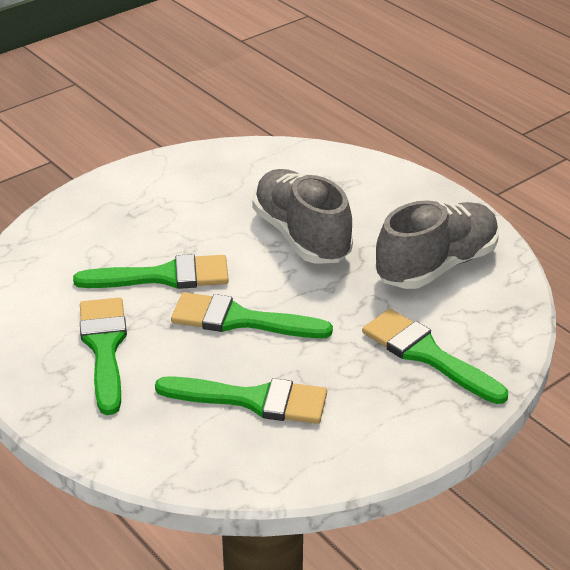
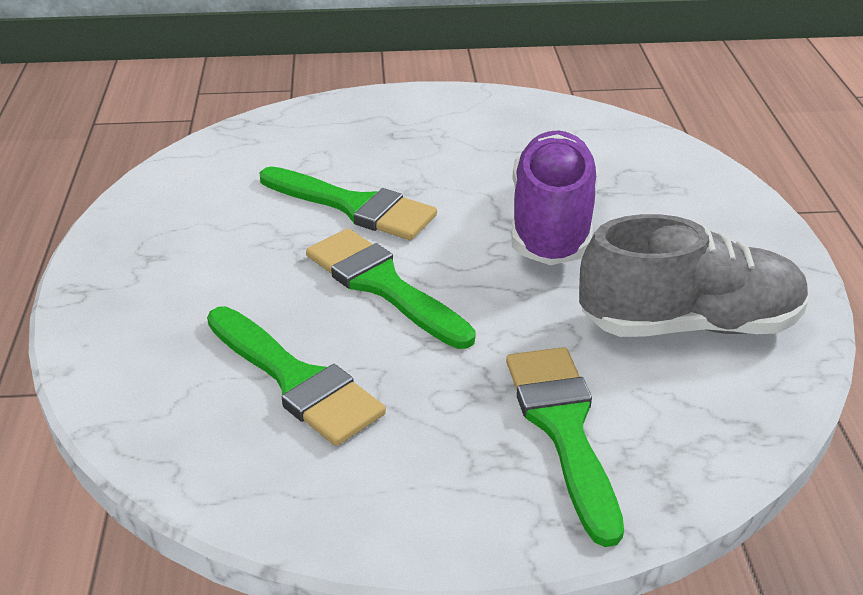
camera: 35 degrees right, 0 degrees up
green brush [80,297,127,415] -> none
grey shoe [252,169,353,264] -> purple shoe [512,130,598,265]

